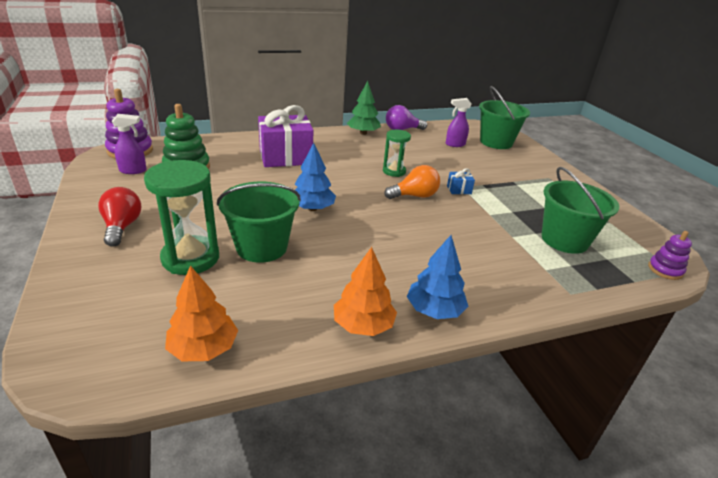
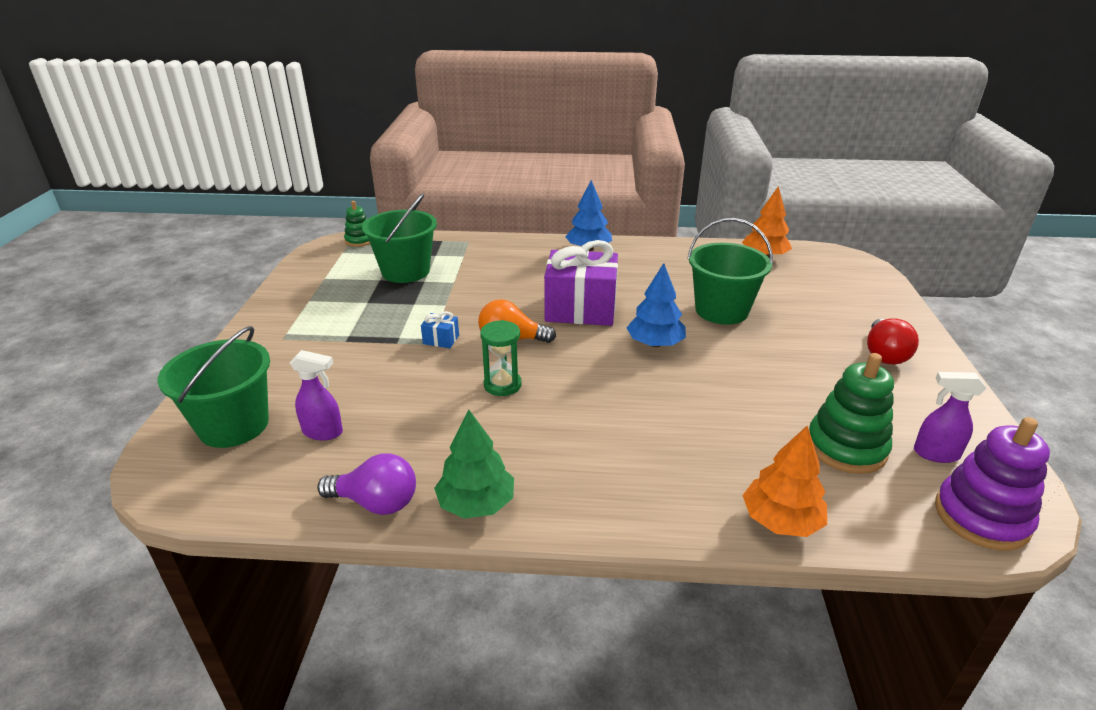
camera: 155 degrees left, 0 degrees up
green hourglass [144,160,219,275] -> none
purple gift [258,105,313,167] -> purple gift moved to [544,240,618,326]
orange tree [334,247,397,336] -> orange tree moved to [742,425,827,537]
purple stacking toy [648,231,692,280] -> green stacking toy [344,201,370,247]

